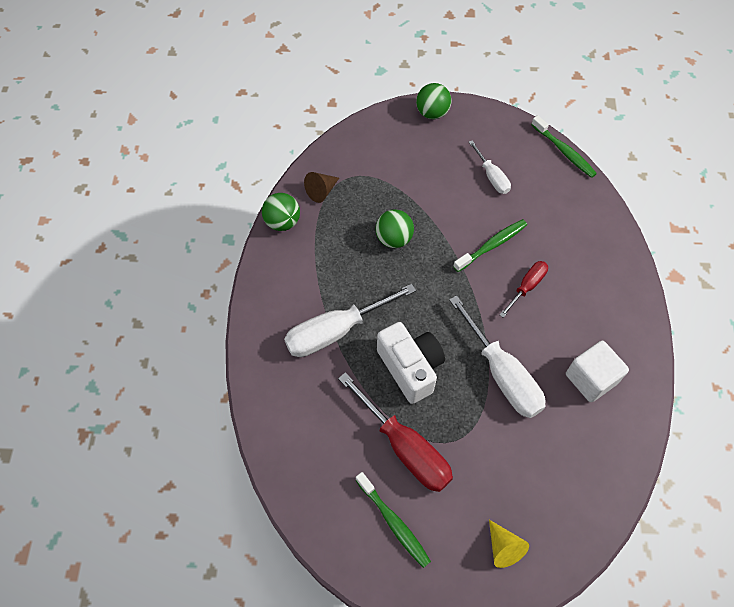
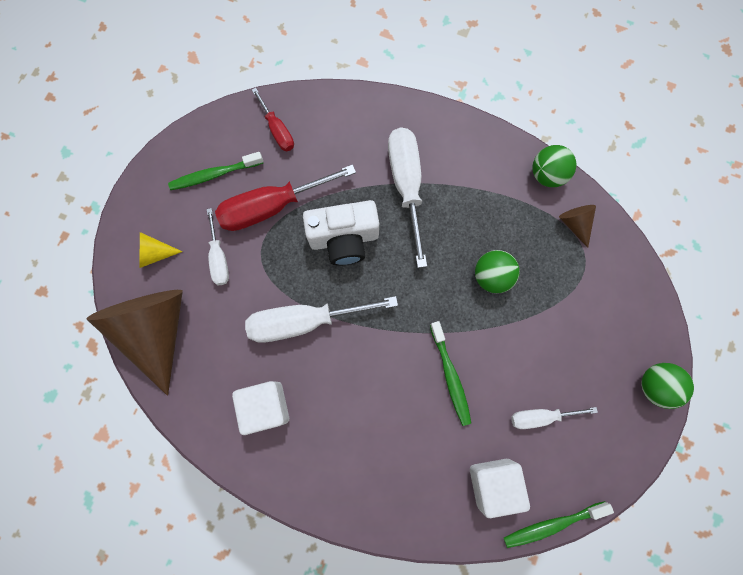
camera: 110 degrees right, 15 degrees up
red screwdriver [500,261,548,318] -> red screwdriver moved to [252,88,294,151]
none -> brown cone [86,290,183,396]
none -> white screwdriver [207,208,229,285]
none -> white cube [470,459,530,518]

